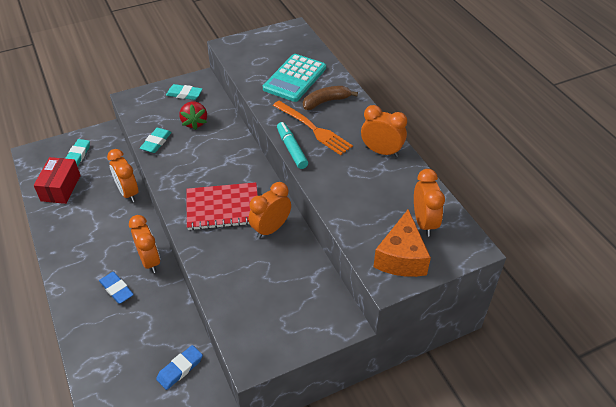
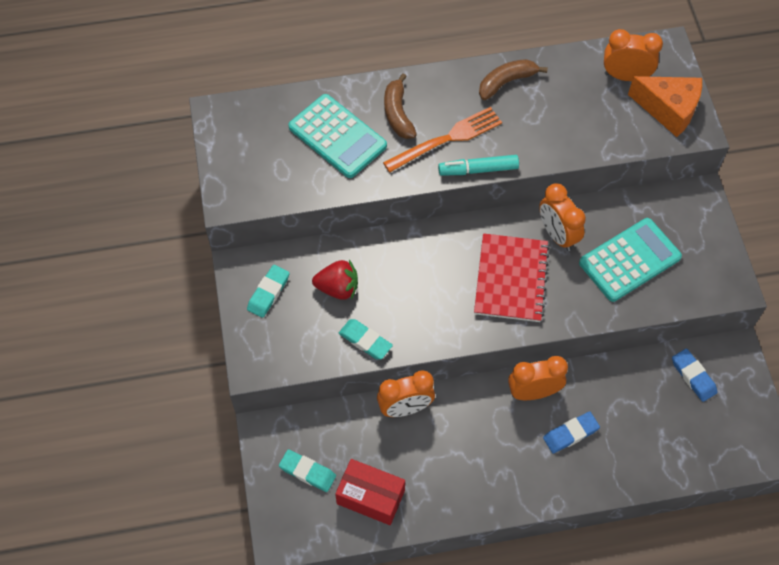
camera: 75 degrees left, 15 degrees up
orange clock [361,105,407,157] -> brown banana [479,59,548,100]
none -> turquoise calculator [579,218,682,302]

